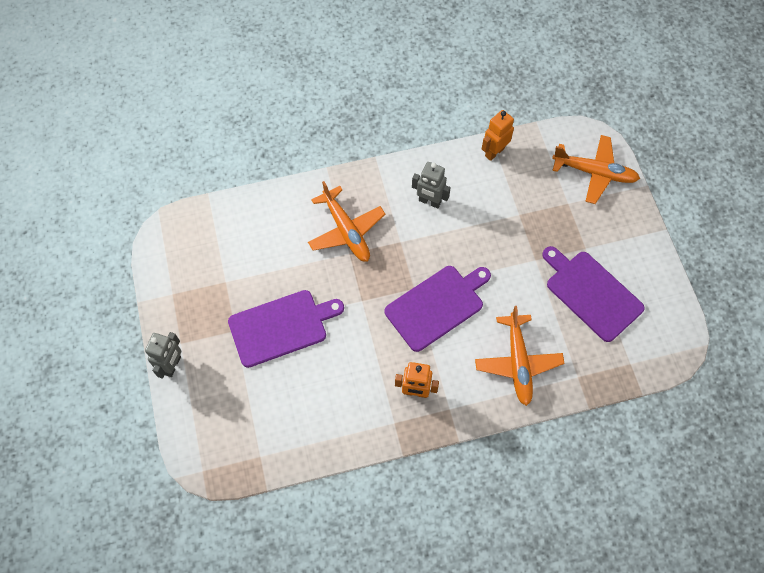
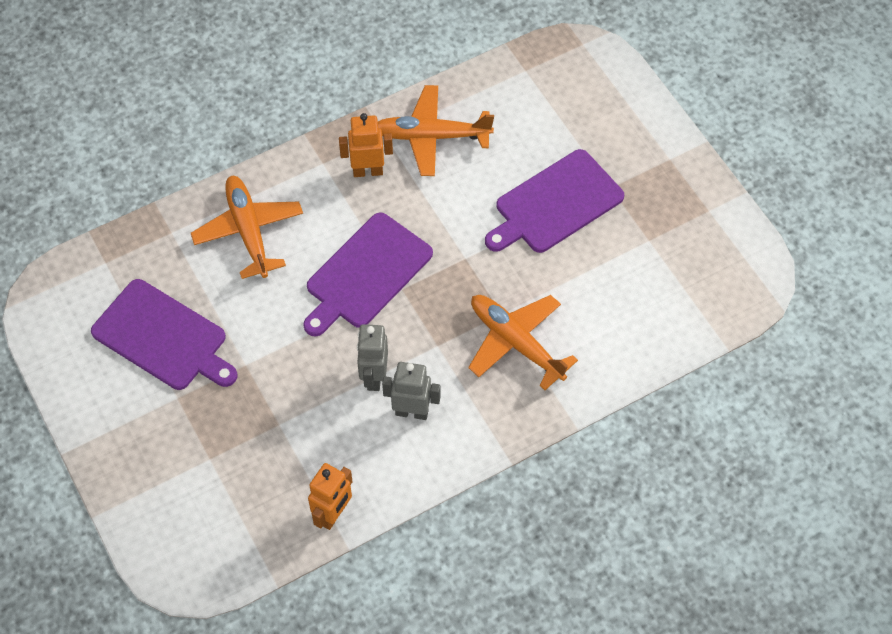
camera: 165 degrees right, 5 degrees down
grey robot [145,332,181,379] -> grey robot moved to [357,324,388,391]
orange plane [552,135,640,204] -> orange plane moved to [378,85,494,176]

